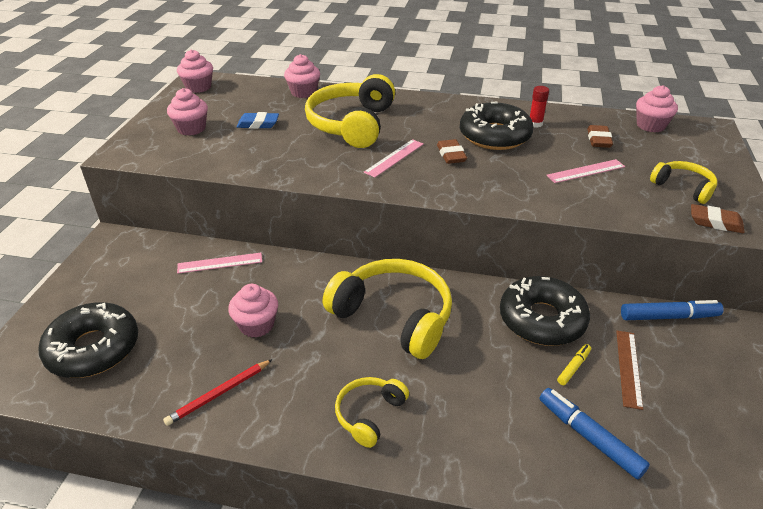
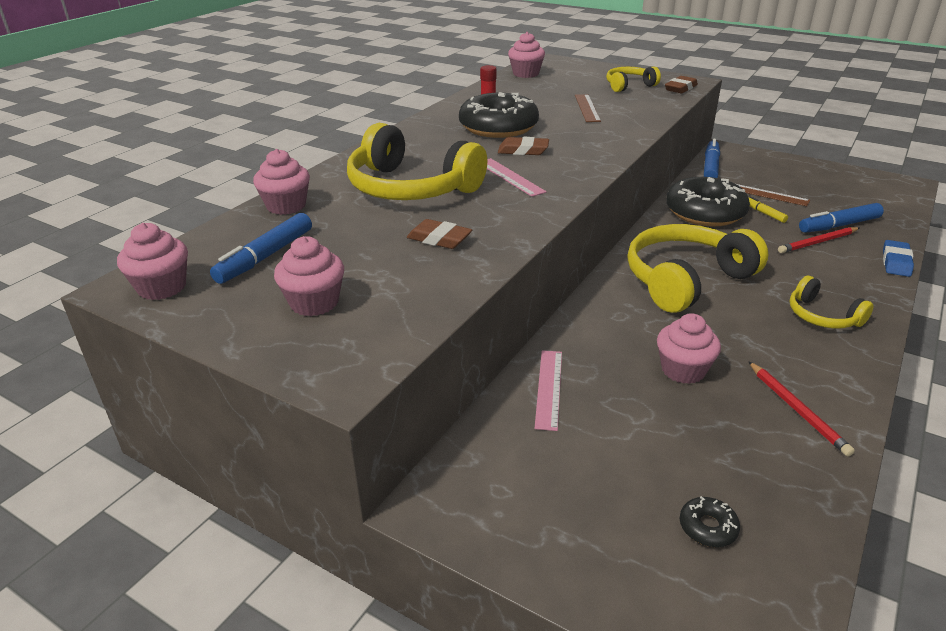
camera: 70 degrees left, 5 degrees down
black donut [38,303,138,378] -> black donut [680,496,740,547], size x0.41
blue eraser [237,112,279,129] -> blue eraser moved to [883,240,914,277]
pink ruler [546,159,625,183] -> brown ruler [575,94,601,122]
brown eraser [587,125,613,148] -> brown eraser moved to [407,219,472,249]
none -> blue marker [210,213,312,284]
none -> red pencil [778,227,859,253]

